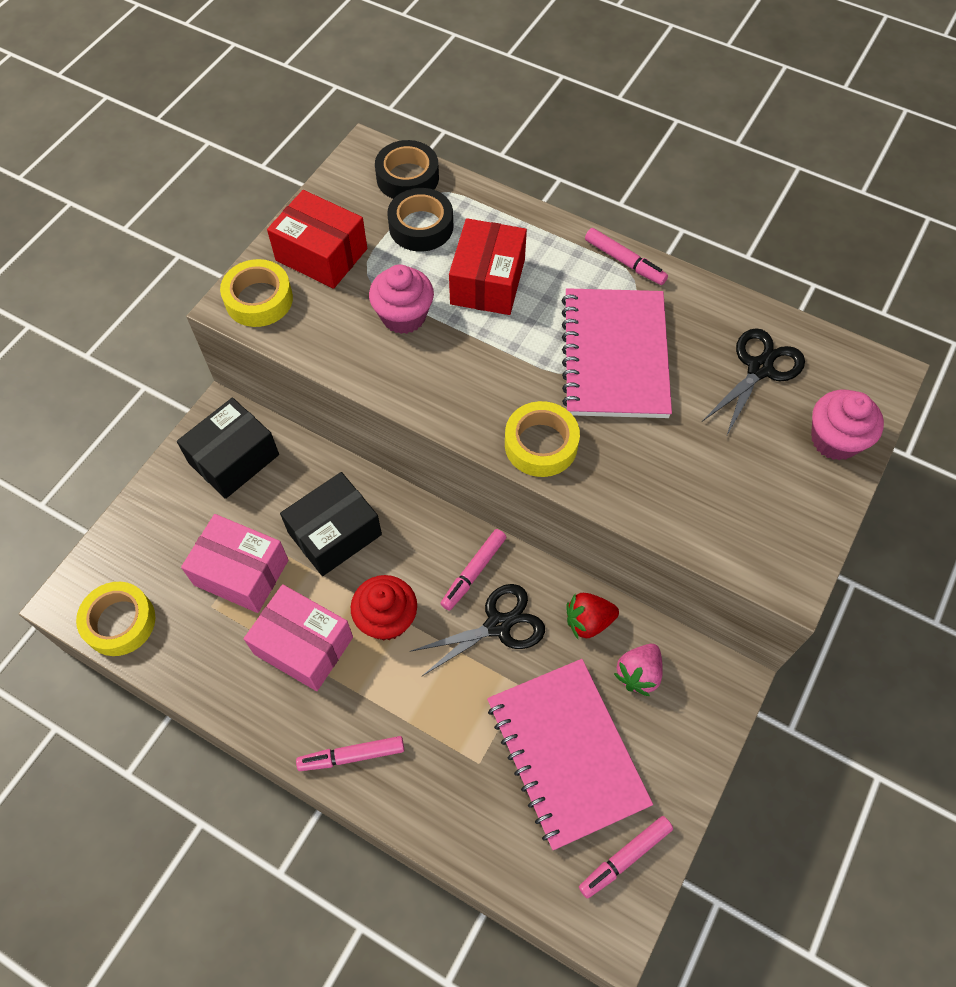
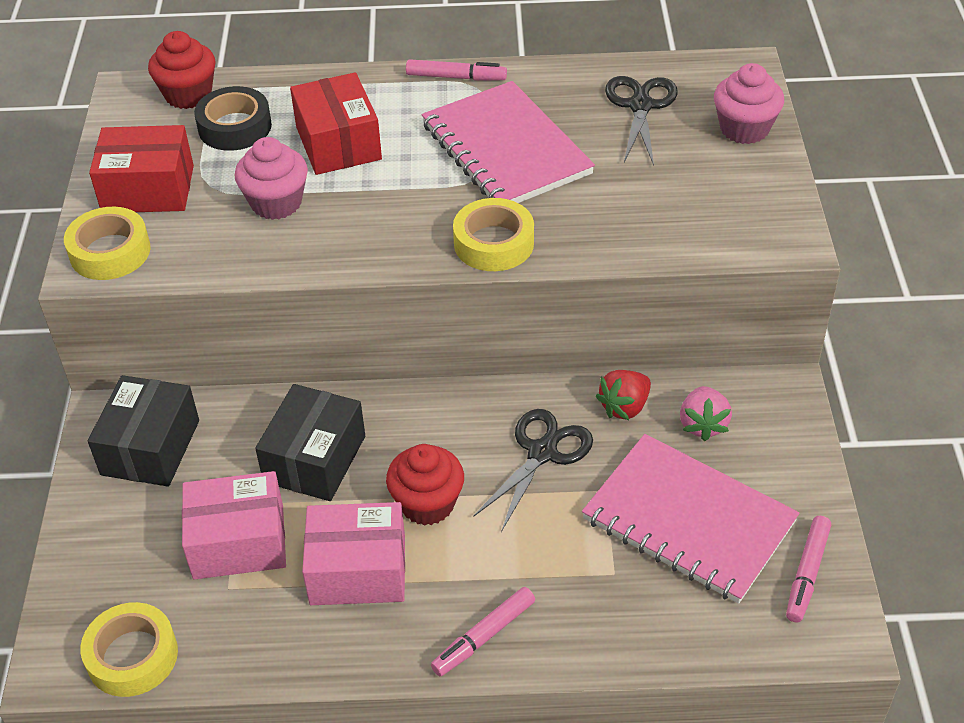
camera: 30 degrees left, 15 degrees down
black tape [375,140,439,199] -> red cupcake [148,31,216,109]
pink marker [440,529,506,611] -> none

